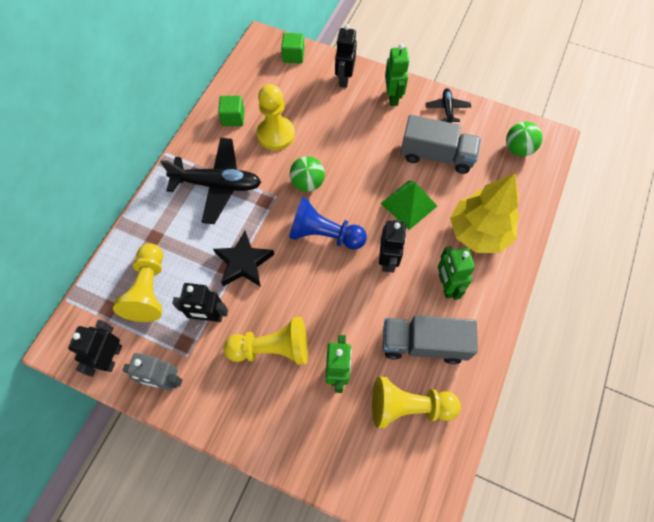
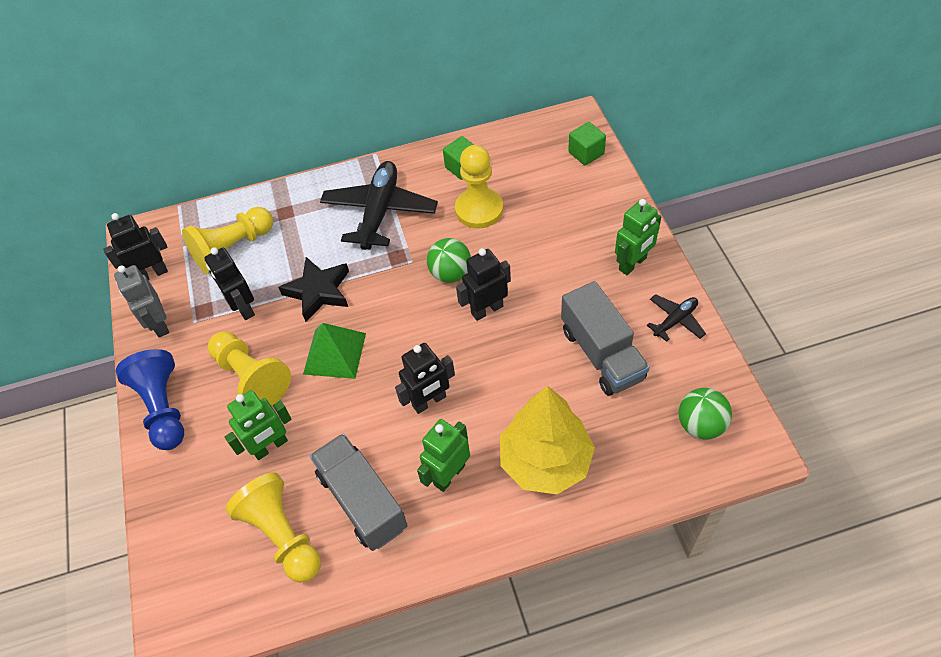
camera: 55 degrees right, 10 degrees down
black plane [160,138,261,224] -> black plane turned 135 degrees counterclockwise [320,161,438,250]
blue pawn [289,197,367,250] -> blue pawn moved to [116,349,184,450]
black robot [335,24,357,88] -> black robot moved to [456,248,511,321]
green pyramid [381,181,437,230] -> green pyramid moved to [303,323,366,379]

